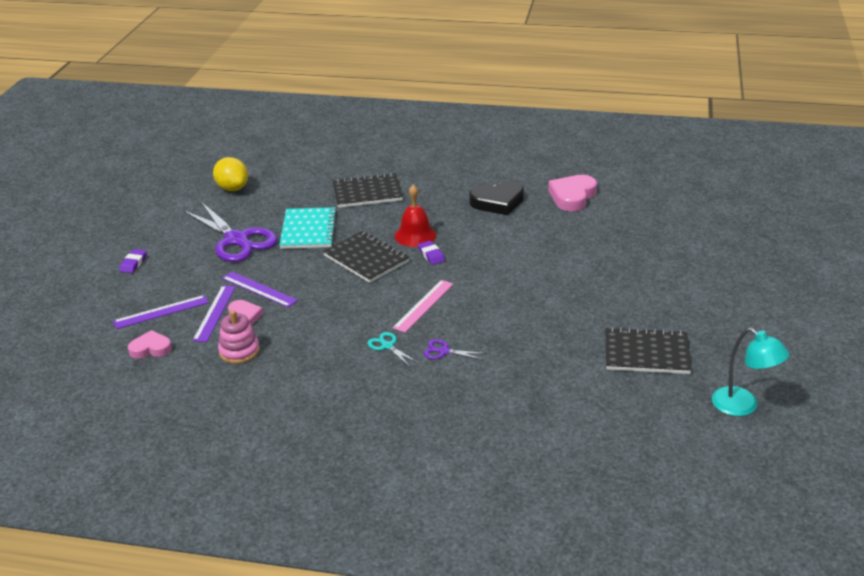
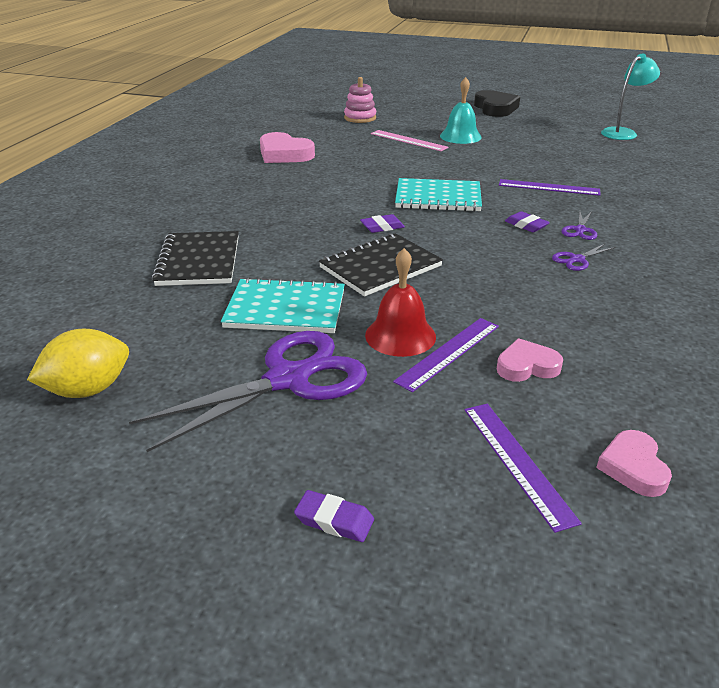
camera: 85 degrees left, 0 degrees up
purple ruler [192,285,236,342] -> purple ruler moved to [499,179,601,196]
pink stacking toy [218,310,260,364] -> pink stacking toy moved to [344,77,376,123]
turquoise scissors [368,332,417,366] -> purple scissors [552,243,616,271]
pink ruler [393,280,453,333] -> pink ruler moved to [371,130,449,151]
red bell [395,185,437,247] -> red bell moved to [365,248,436,357]
black heart [469,181,524,215] -> black heart moved to [474,90,520,117]
black notebook [605,327,692,374] -> none
none -> turquoise notebook [395,178,482,212]
none -> turquoise bell [440,77,482,144]
none -> purple eraser [505,211,550,232]

